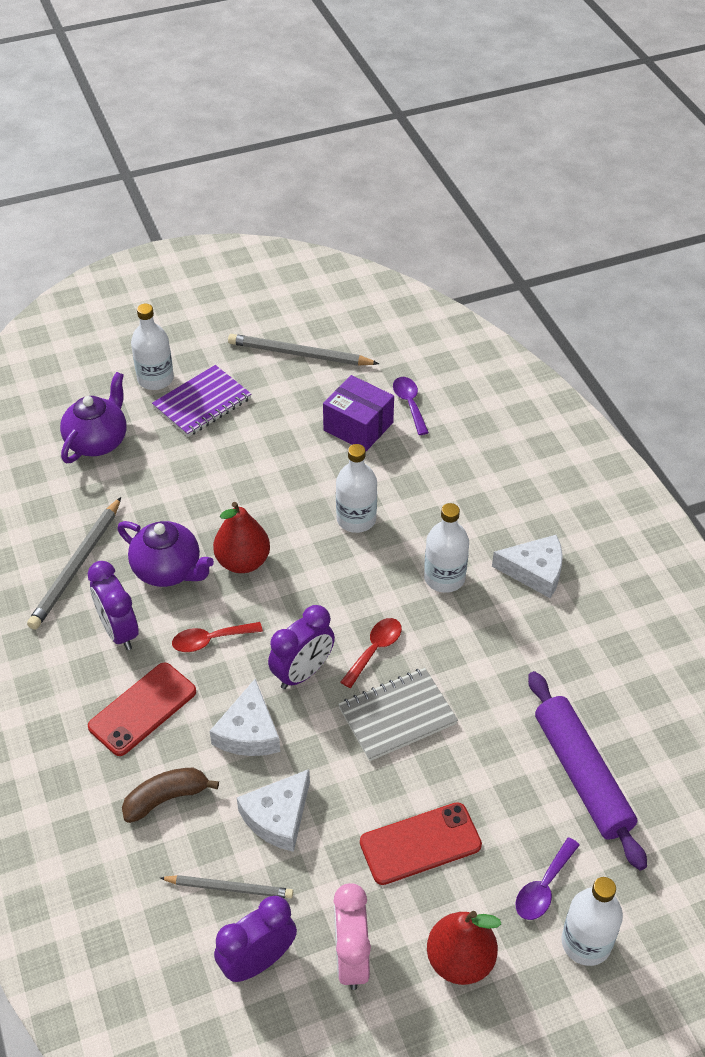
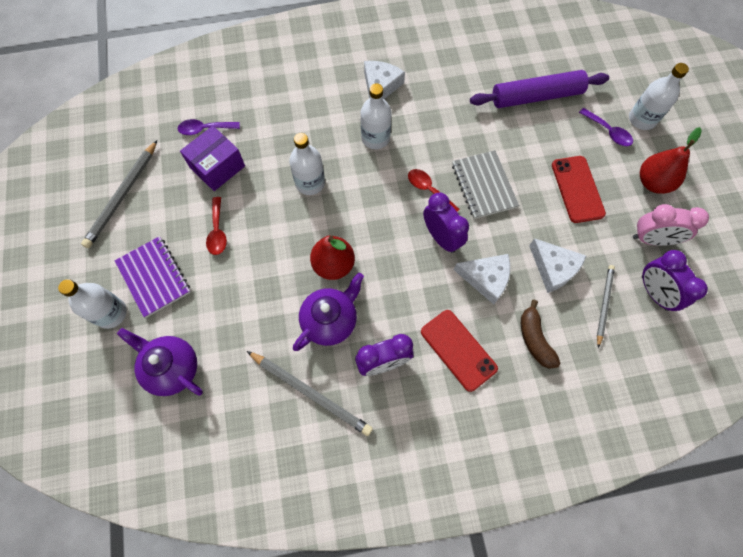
camera: 80 degrees left, 20 degrees up
red spoon [172,622,263,652] -> red spoon moved to [206,197,227,255]

